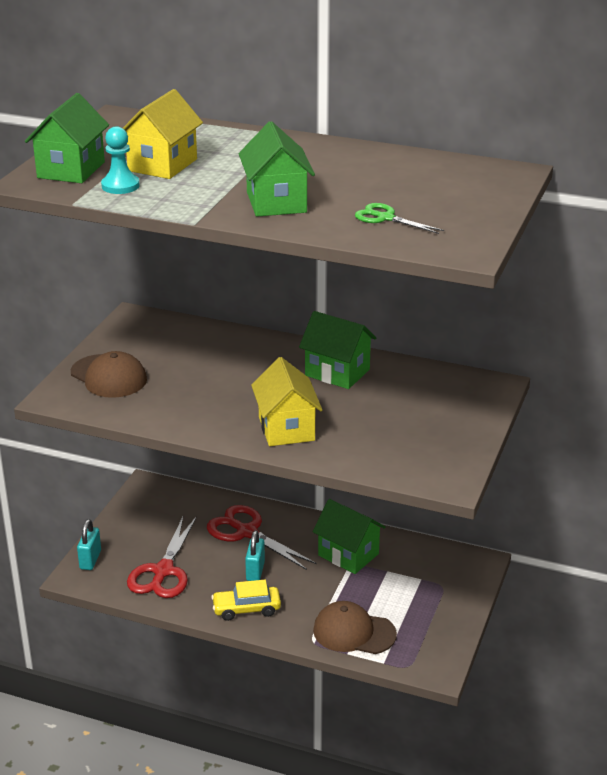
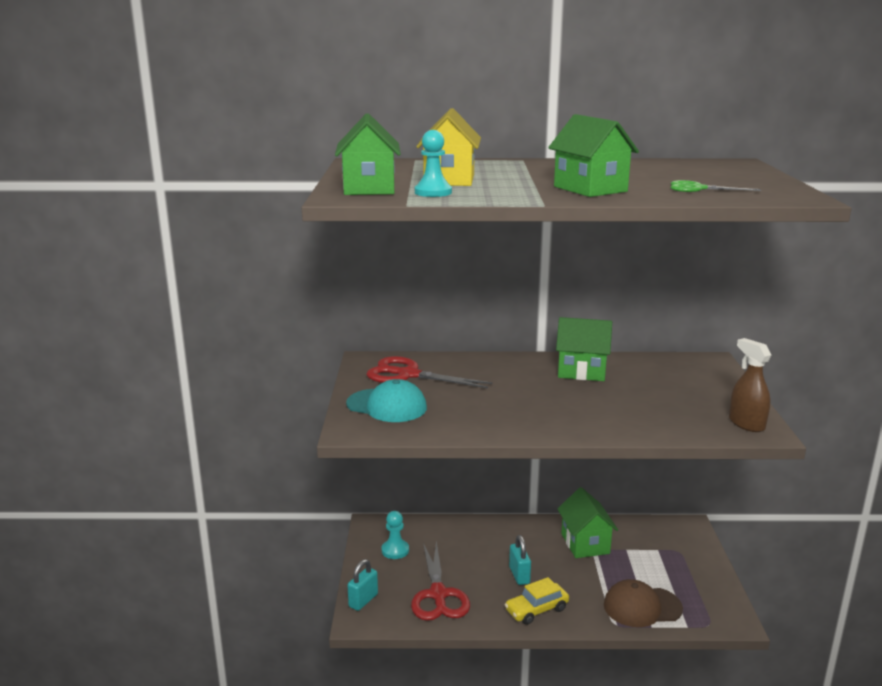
camera: 20 degrees left, 10 degrees down
brown cap [71,351,147,398] -> turquoise cap [346,379,427,422]
turquoise padlock [77,519,101,570] -> turquoise padlock turned 45 degrees clockwise [347,559,378,611]
red scissors [207,505,316,570] -> red scissors moved to [366,356,493,388]
yellow house [251,357,322,446] -> none
green house [313,499,386,574] -> green house turned 60 degrees clockwise [558,487,618,558]
none -> turquoise pawn [382,511,409,559]
none -> brown spray bottle [729,338,771,432]

